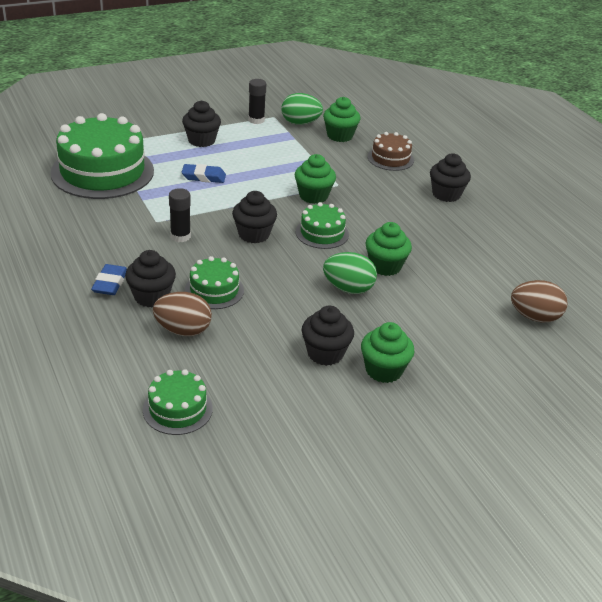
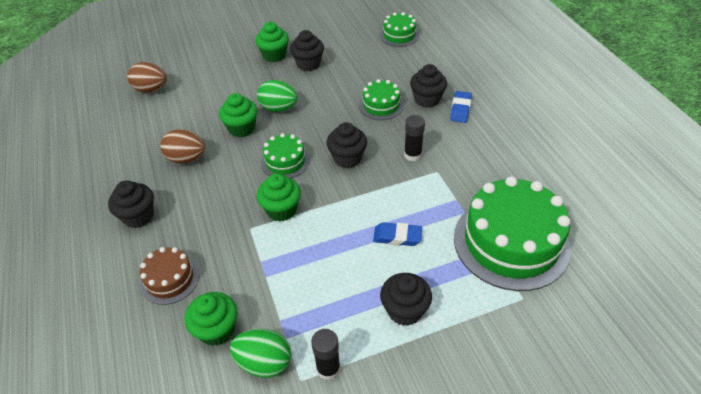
camera: 170 degrees left, 10 degrees up
brown egg [153,292,212,336] -> brown egg moved to [160,129,205,164]

